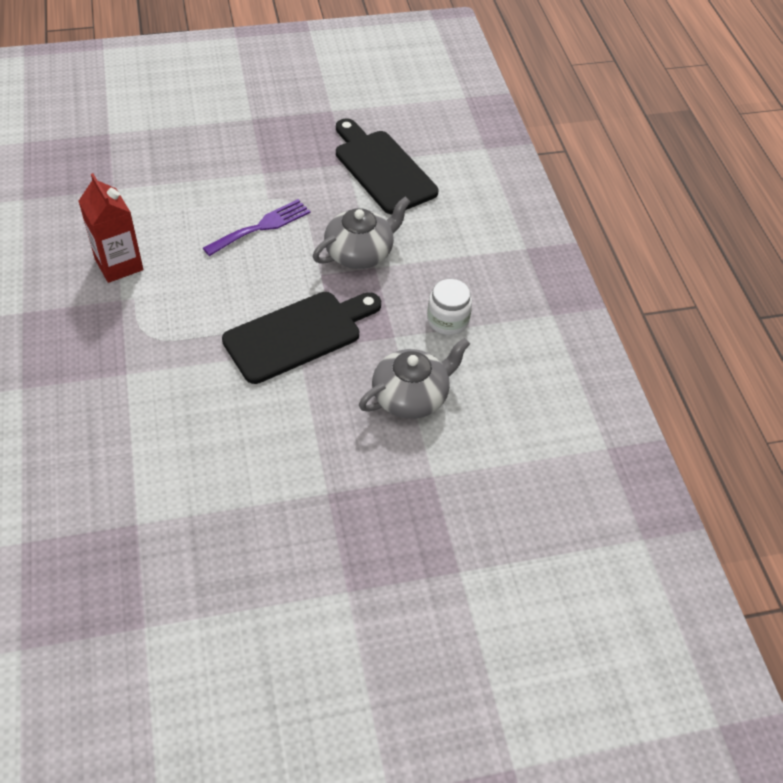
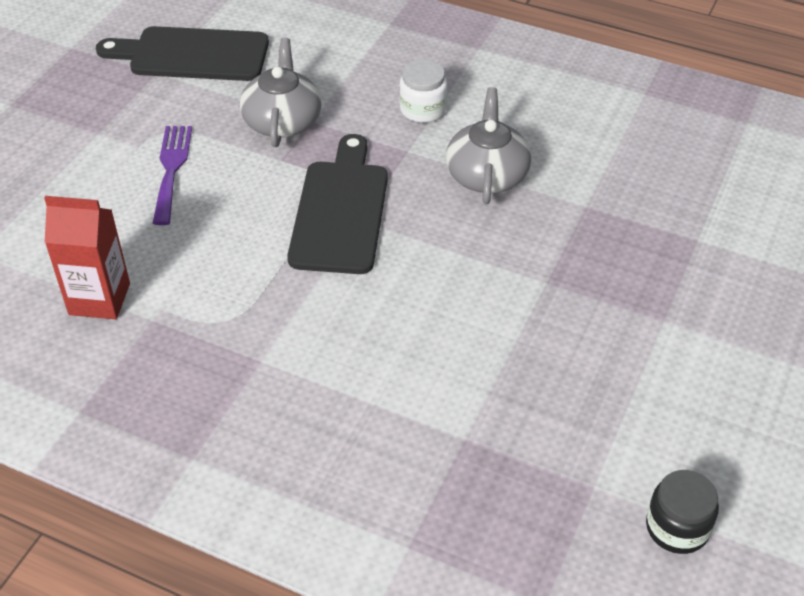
camera: 50 degrees left, 5 degrees down
none -> black jar [646,470,719,554]

